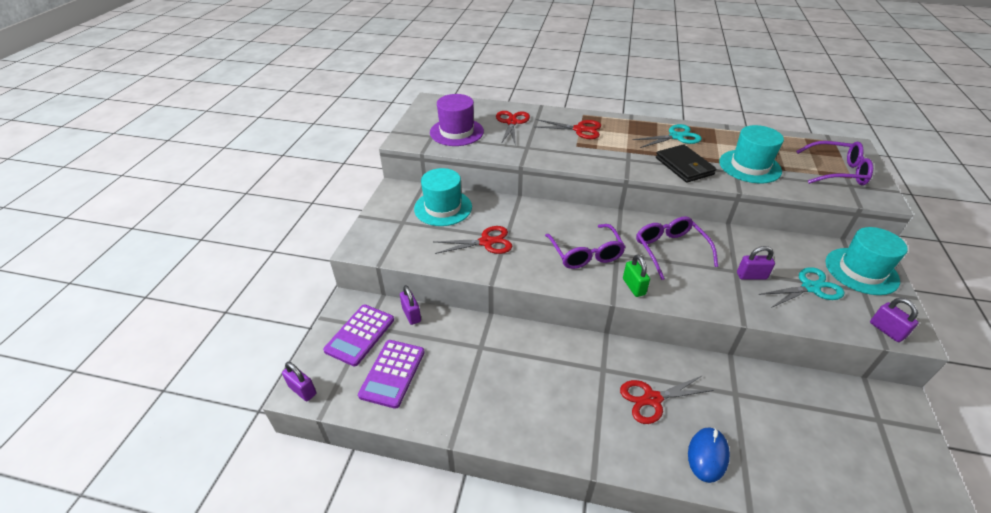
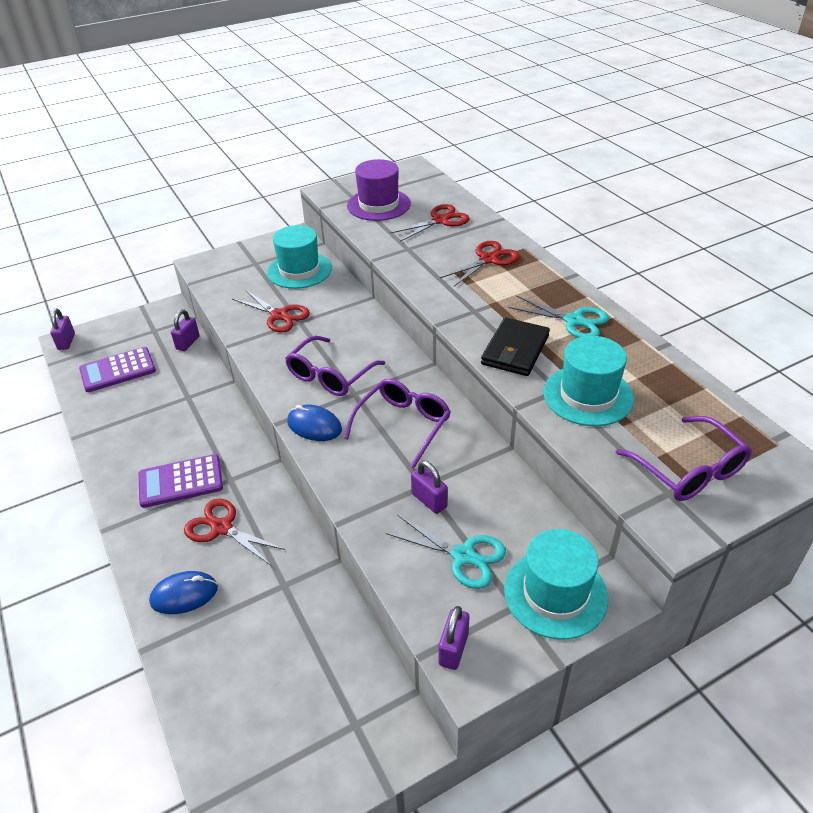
camera: 50 degrees right, 0 degrees up
purple calculator [323,305,394,366] -> purple calculator moved to [139,454,223,508]
red scissors [536,119,601,139] -> red scissors turned 105 degrees counterclockwise [440,241,520,286]
green padlock [623,254,650,297] -> blue mouse [287,405,342,441]

